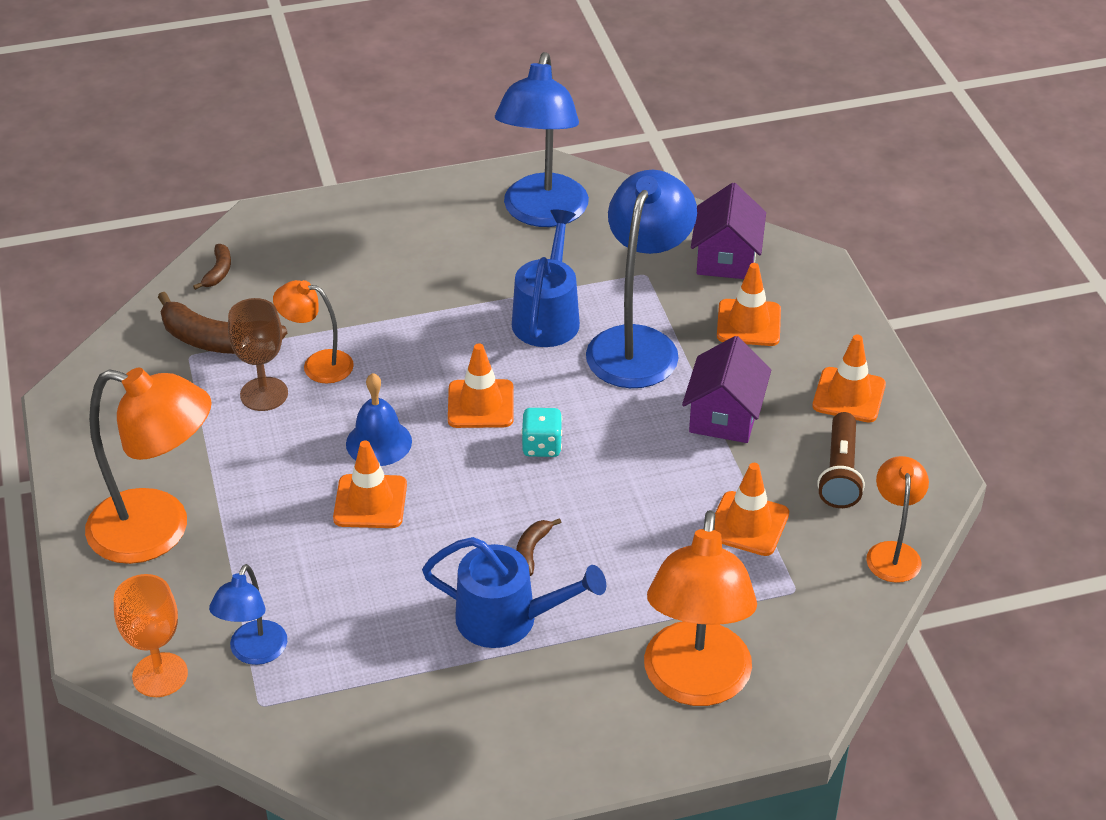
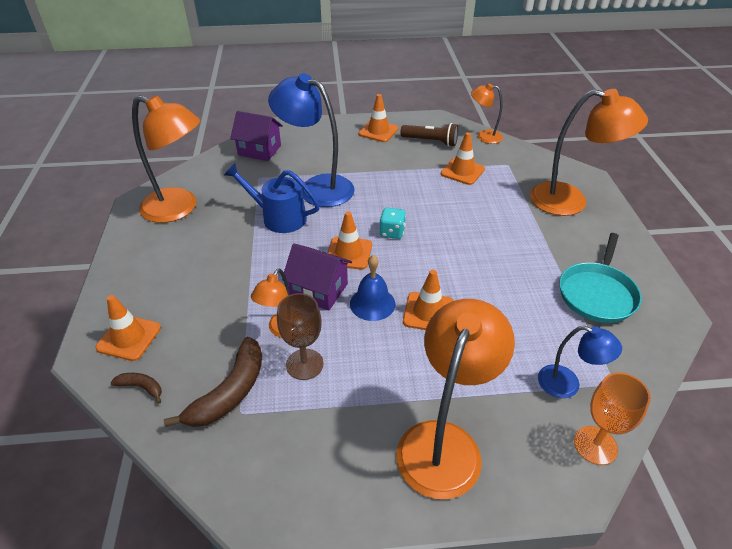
camera: 80 degrees left, 0 degrees up
blue watering can [422,537,606,648] -> none
blue lamp [495,52,589,227] -> orange lamp [132,95,200,223]
brown banana [516,518,561,576] -> none
purple house [682,336,771,443] -> purple house moved to [282,243,352,311]
orange traffic cone [717,263,781,346] -> orange traffic cone moved to [95,295,161,361]
none -> turquoise pan [559,233,642,323]

